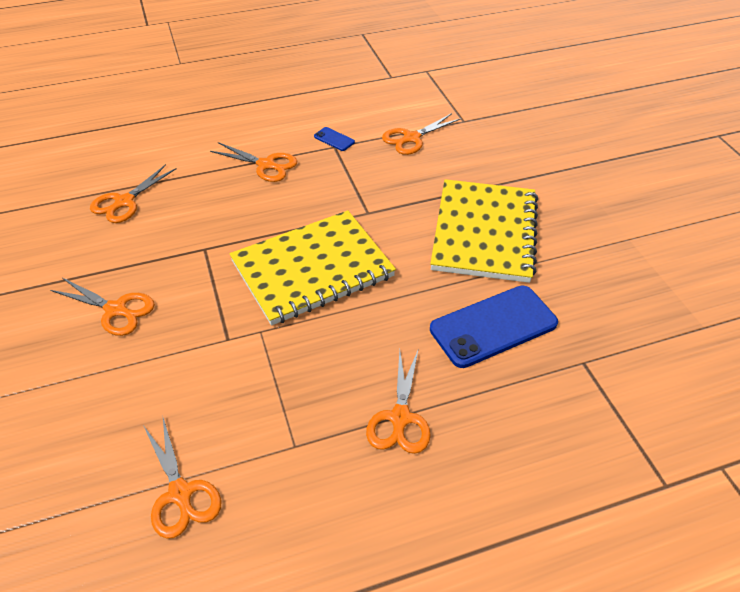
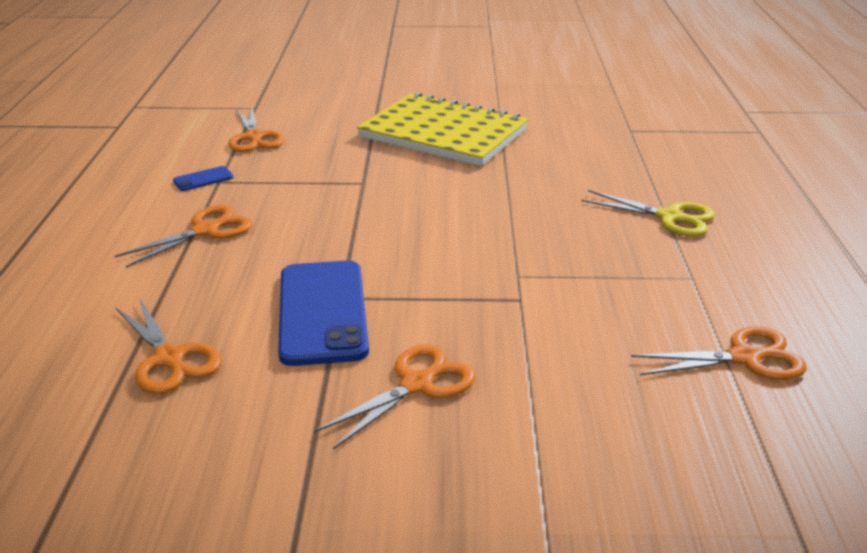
camera: 70 degrees left, 15 degrees down
yellow notebook [229,210,396,326] -> none
orange scissors [366,348,431,454] -> yellow scissors [581,190,715,236]
blue phone [430,286,558,368] -> blue phone moved to [278,261,369,366]

